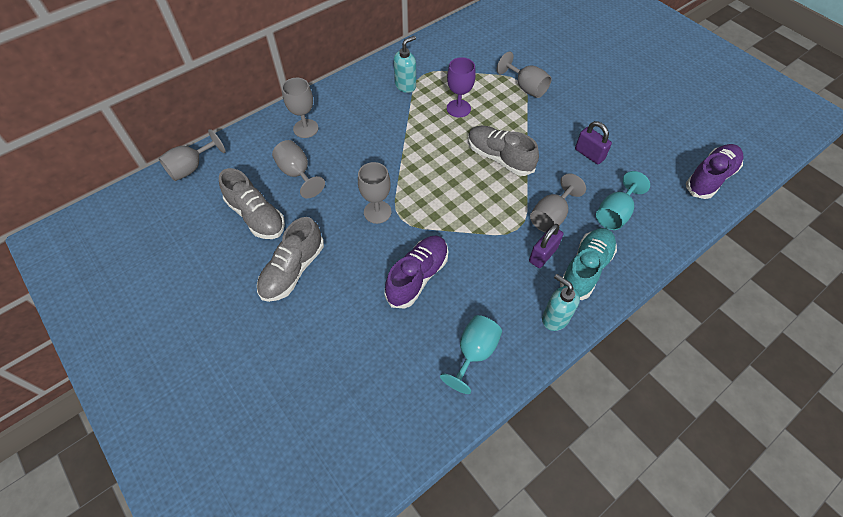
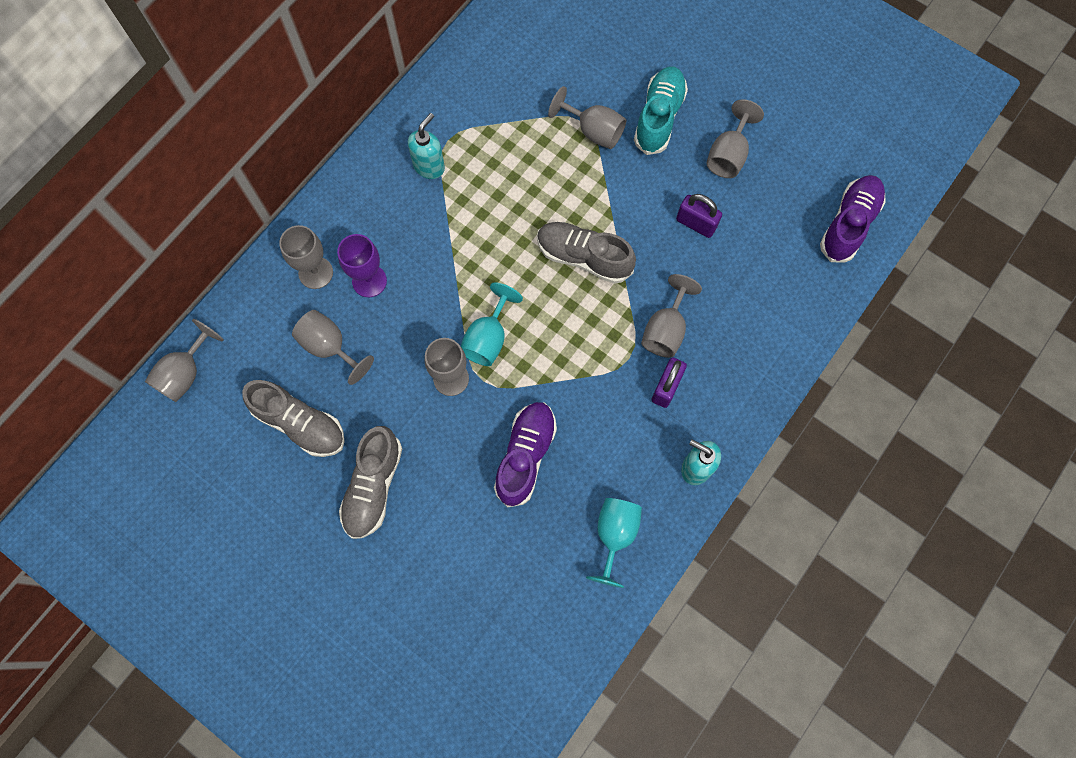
camera: 15 degrees left, 15 degrees up
purple goblet [447,57,476,117] -> purple goblet moved to [337,234,387,297]
turquoise shoe [560,228,617,300] -> turquoise shoe moved to [634,66,688,155]
turquoise goblet [596,171,650,230] -> turquoise goblet moved to [461,283,523,366]
none -> grey goblet [707,99,764,178]

